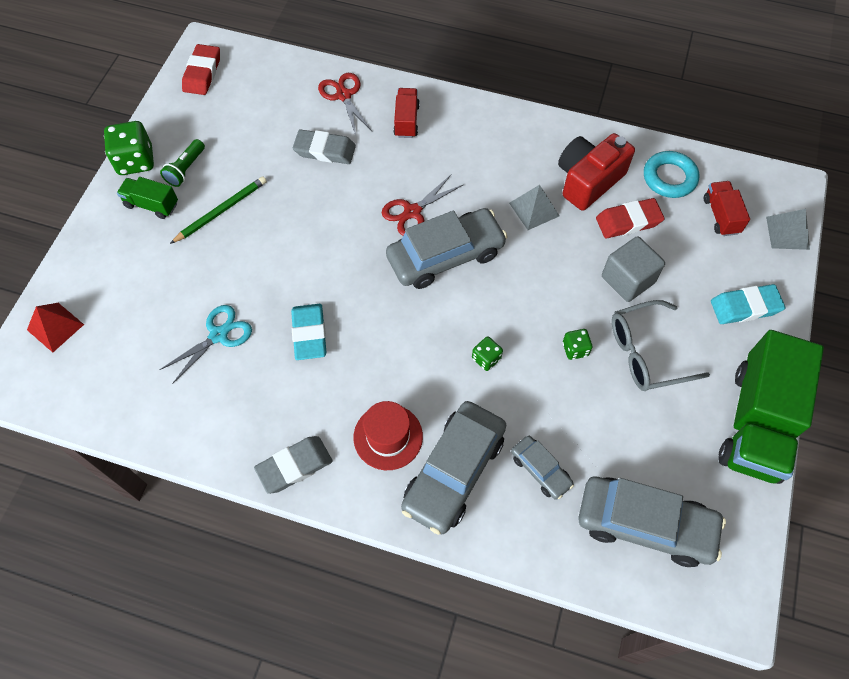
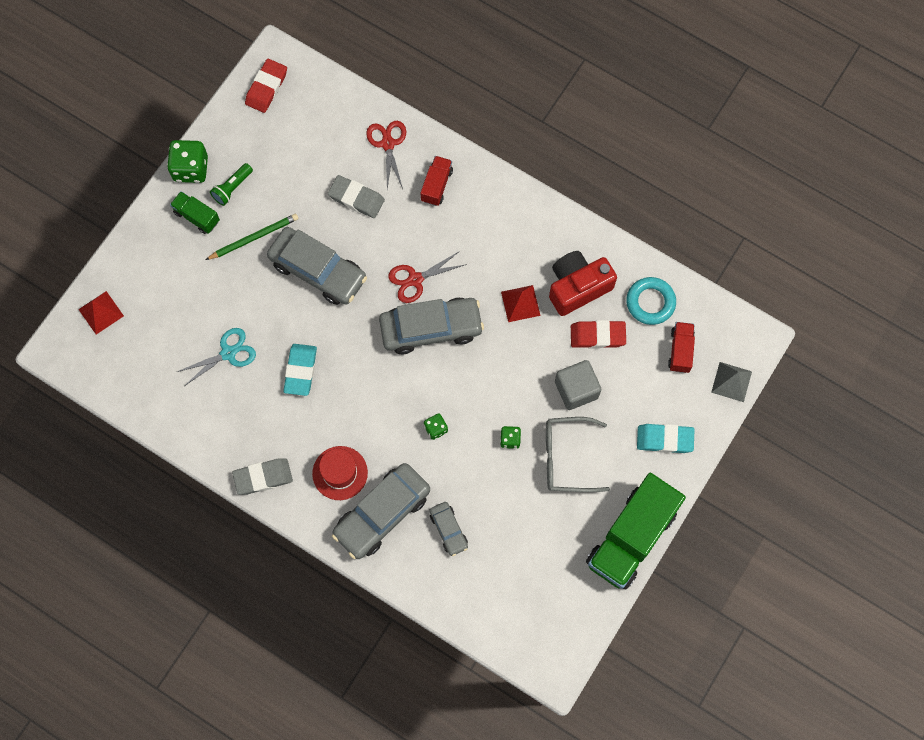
camera: 15 degrees right, 10 degrees up
grey pyramid [509,185,559,230] -> red pyramid [501,285,541,322]
grey car [578,477,726,567] -> grey car moved to [267,227,367,305]

